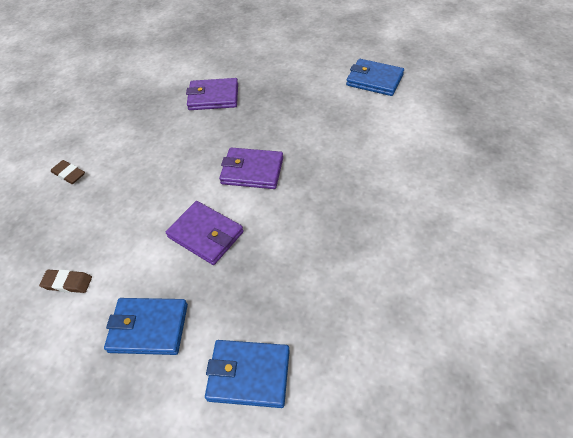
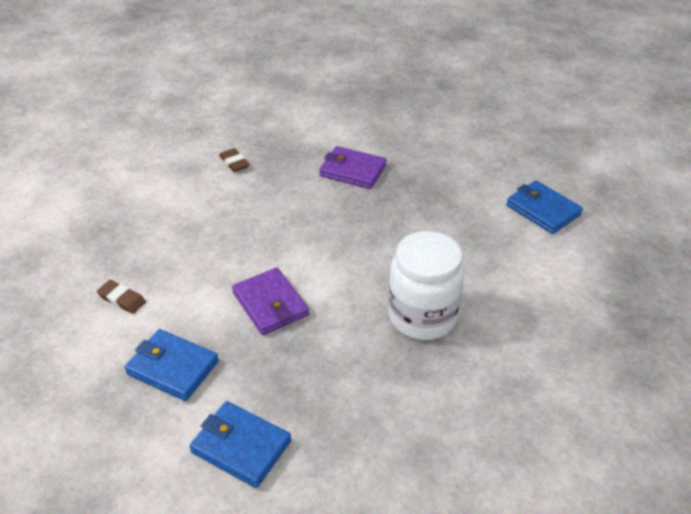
camera: 20 degrees right, 10 degrees down
brown eraser [51,160,85,184] -> brown eraser moved to [219,148,250,172]
purple wallet [219,148,283,189] -> none
none -> white jar [388,231,465,340]

